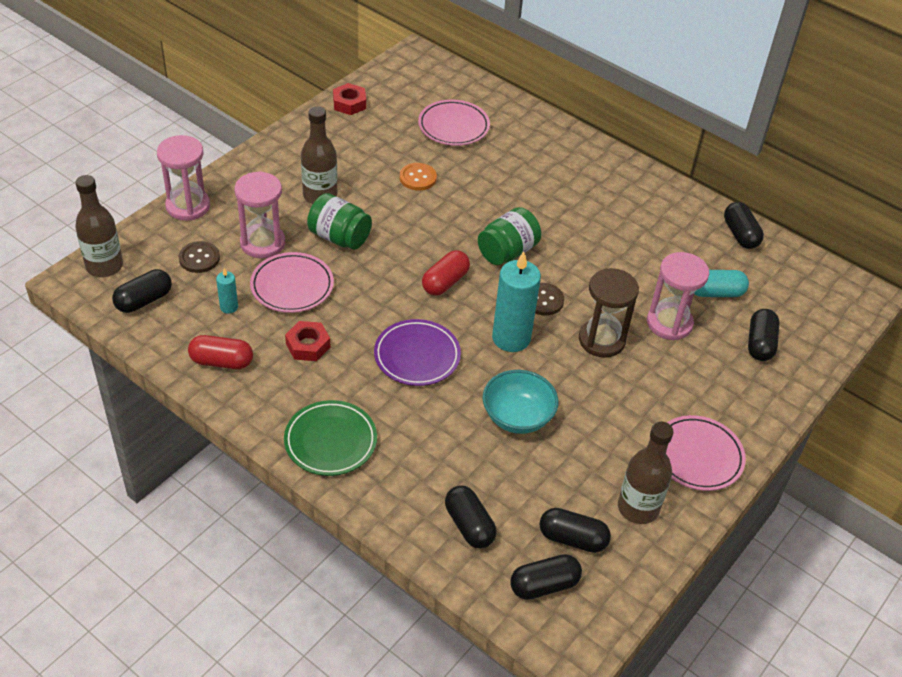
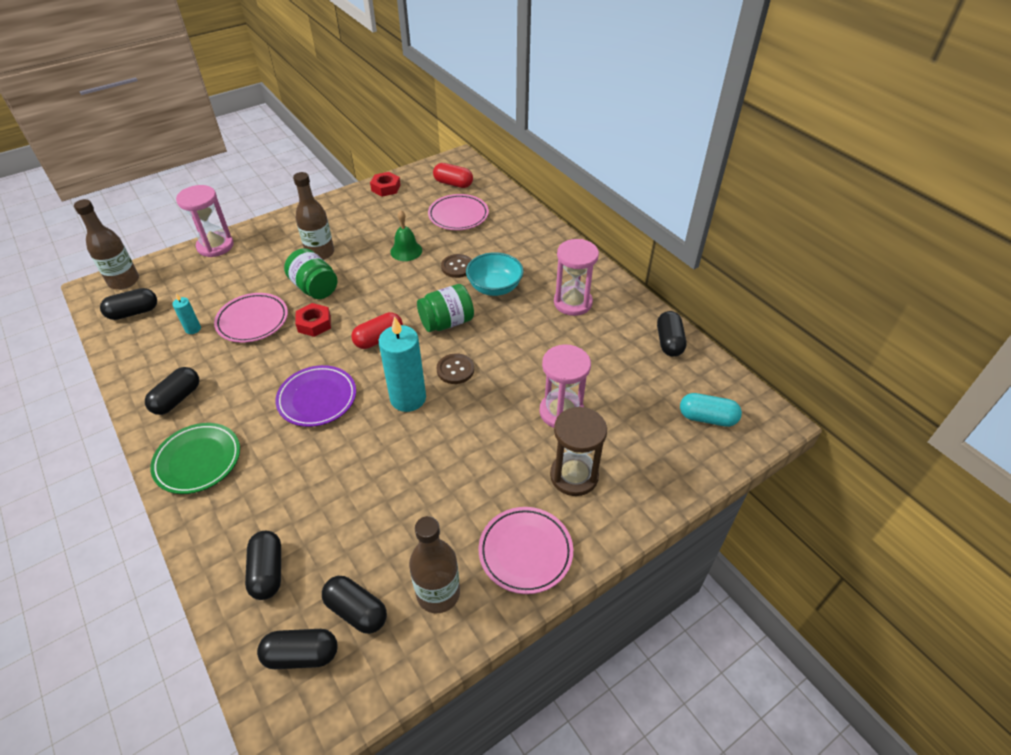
camera: 20 degrees right, 0 degrees up
brown button [179,241,220,273] -> brown button moved to [441,254,472,278]
red capsule [188,335,253,369] -> red capsule moved to [433,163,473,188]
pink hourglass [234,171,285,259] -> pink hourglass moved to [554,239,599,316]
red nut [285,321,330,361] -> red nut moved to [295,303,331,337]
orange button [400,163,437,191] -> green bell [390,210,422,261]
turquoise bowl [483,370,559,434] -> turquoise bowl moved to [466,252,524,296]
brown hourglass [579,268,639,358] -> brown hourglass moved to [550,407,607,496]
turquoise capsule [694,270,749,297] -> turquoise capsule moved to [680,393,742,427]
black capsule [748,309,780,361] -> black capsule moved to [145,367,199,415]

